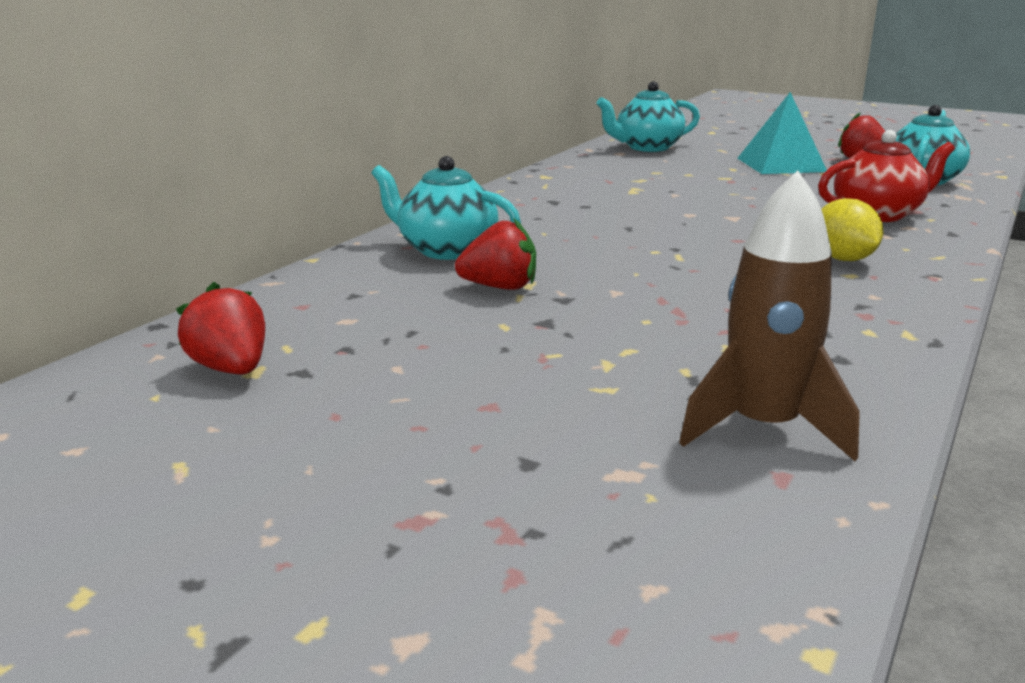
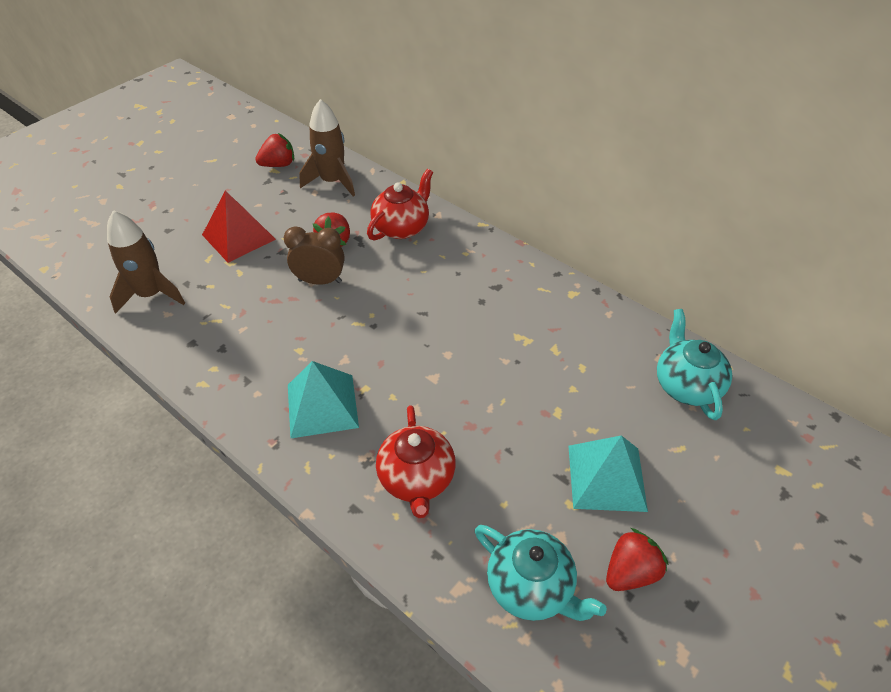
camera: 100 degrees right, 25 degrees up
turquoise teapot [372,156,521,260] -> red teapot [367,169,433,241]
yellow lemon [821,198,884,261] -> turquoise pyramid [288,361,359,438]
none -> red pyramid [202,191,276,263]
none -> brown clock [284,226,345,285]
none -> brown rocket [299,99,355,196]

